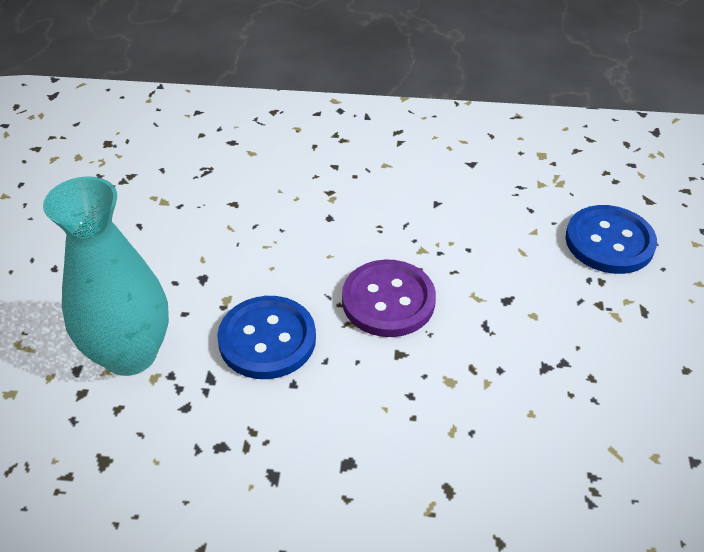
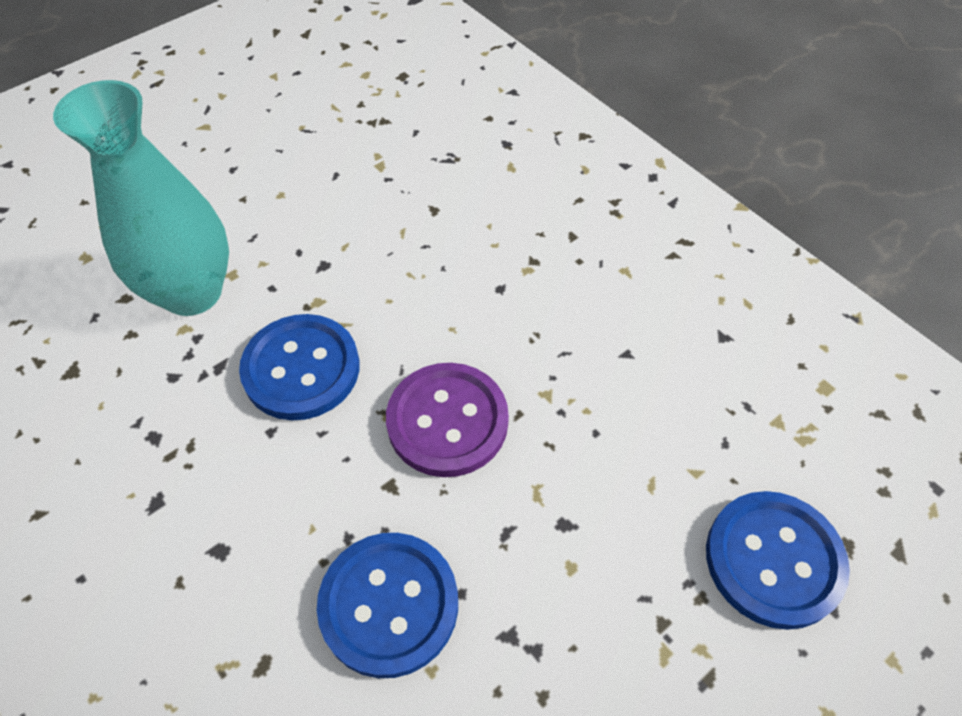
camera: 45 degrees right, 10 degrees up
none -> blue button [317,533,458,678]

